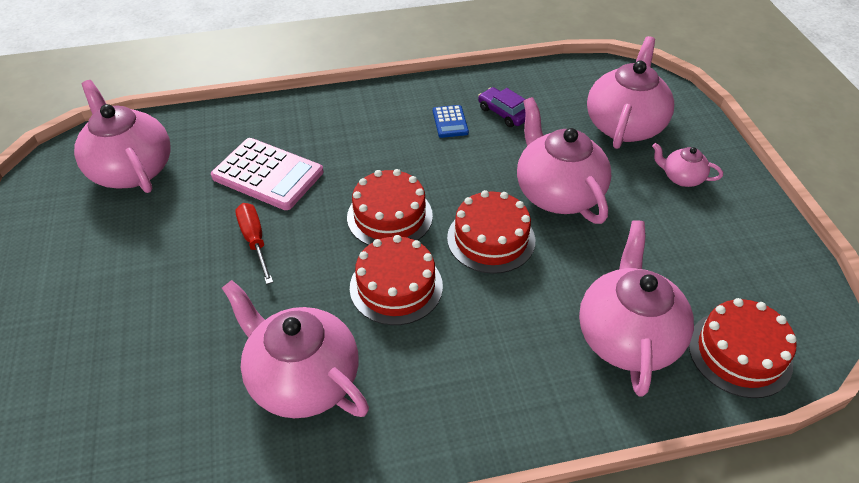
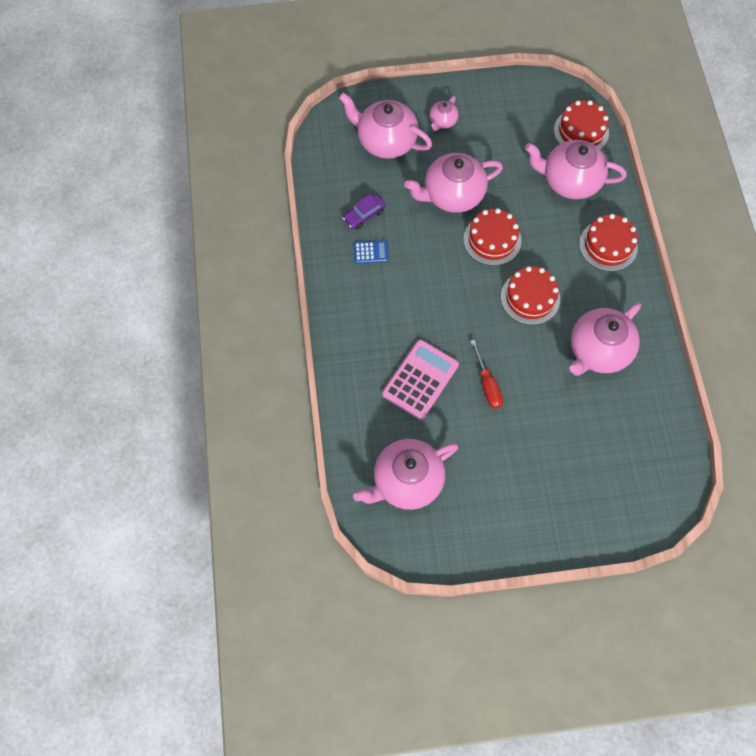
camera: 85 degrees left, 20 degrees up
red screwdriver [236,203,273,284] -> red screwdriver turned 90 degrees counterclockwise [470,340,503,409]
red cake [347,169,433,245] -> red cake moved to [579,214,638,272]

